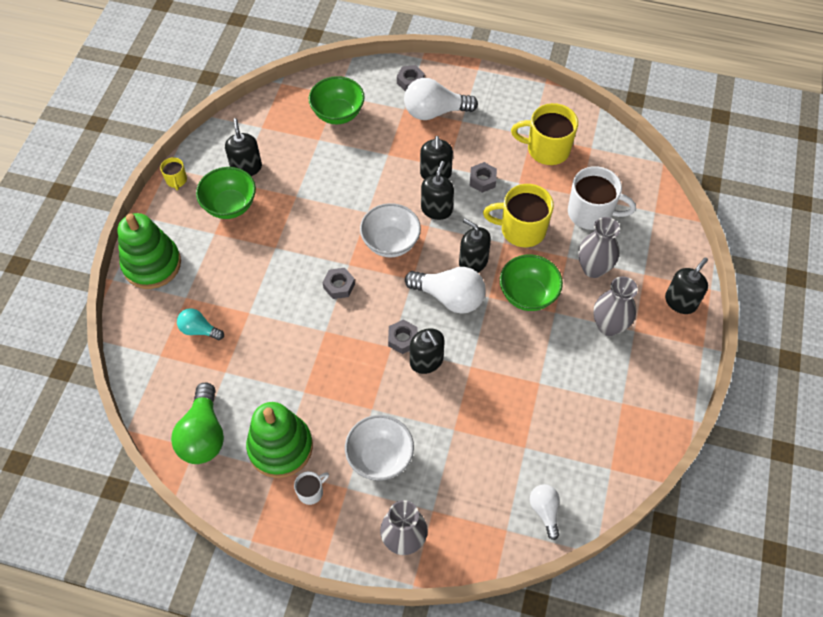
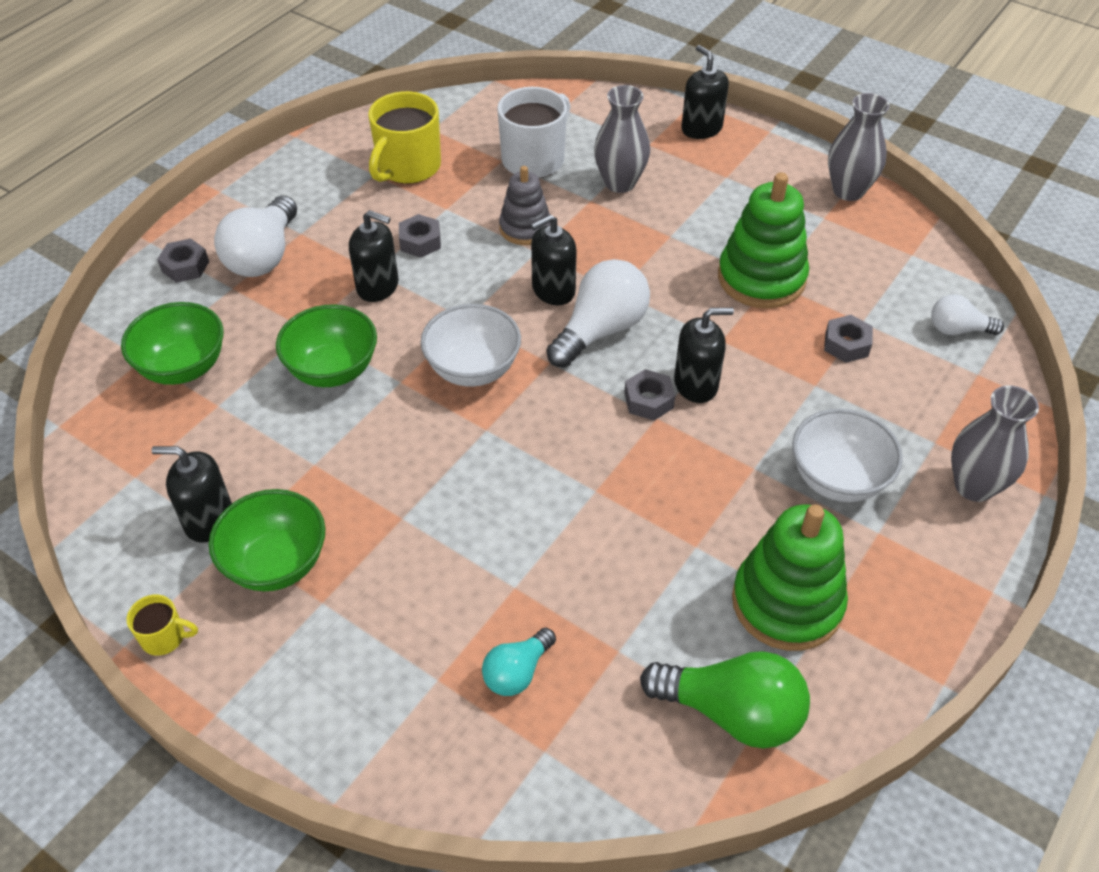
camera: 70 degrees left, 10 degrees down
green stacking toy [118,213,181,289] -> green stacking toy moved to [718,172,809,309]
white mug [294,471,329,505] -> none
grey nut [322,268,355,299] -> grey nut moved to [824,315,873,363]
black soap dispenser [421,161,454,220] -> none
yellow mug [483,184,554,247] -> grey stacking toy [499,166,551,245]
green bowl [500,255,563,311] -> green bowl moved to [276,304,377,387]
grey vase [593,276,638,336] -> grey vase moved to [828,93,890,201]

